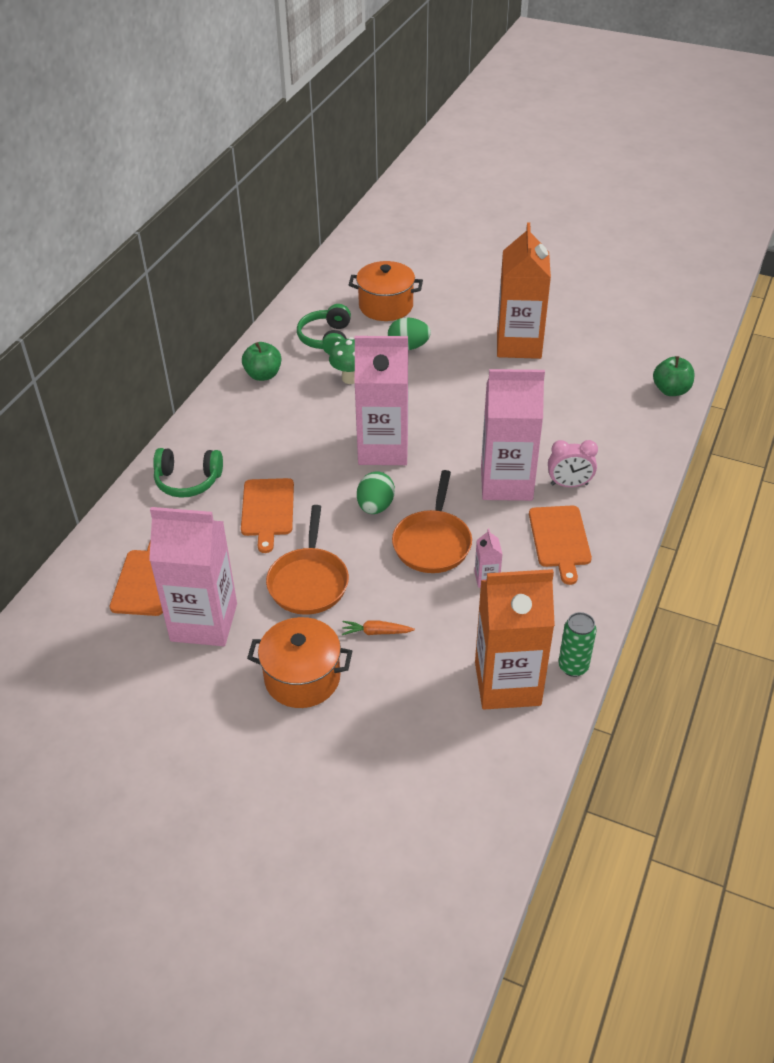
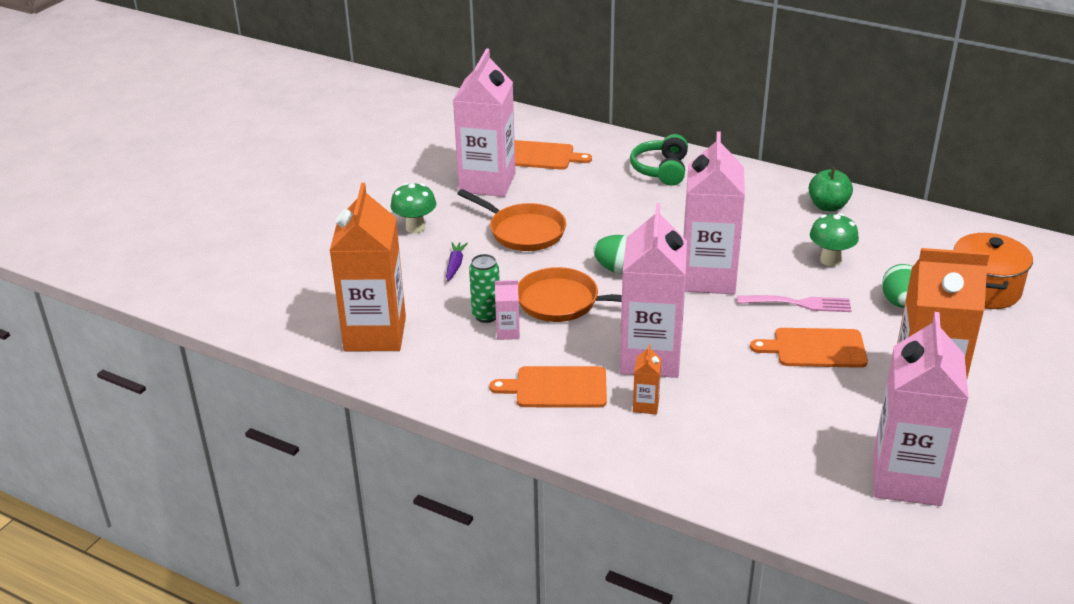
camera: 95 degrees right, 10 degrees down
orange cutting board [241,478,294,553] -> orange cutting board moved to [750,328,868,368]
orange pot [247,617,352,708] -> green mushroom [390,183,436,233]
orange pan [266,505,349,615] -> orange pan turned 150 degrees counterclockwise [457,189,566,251]
green headphones [297,304,351,355] -> none
orange carrot [342,621,415,635] -> purple carrot [446,242,468,281]
pink clock [548,440,598,487] -> orange carton [633,344,661,414]
green can [558,612,597,677] -> green can moved to [469,254,500,323]
green apple [653,356,694,396] -> none
none -> pink fork [737,295,852,312]
none -> pink carton [873,312,969,506]

